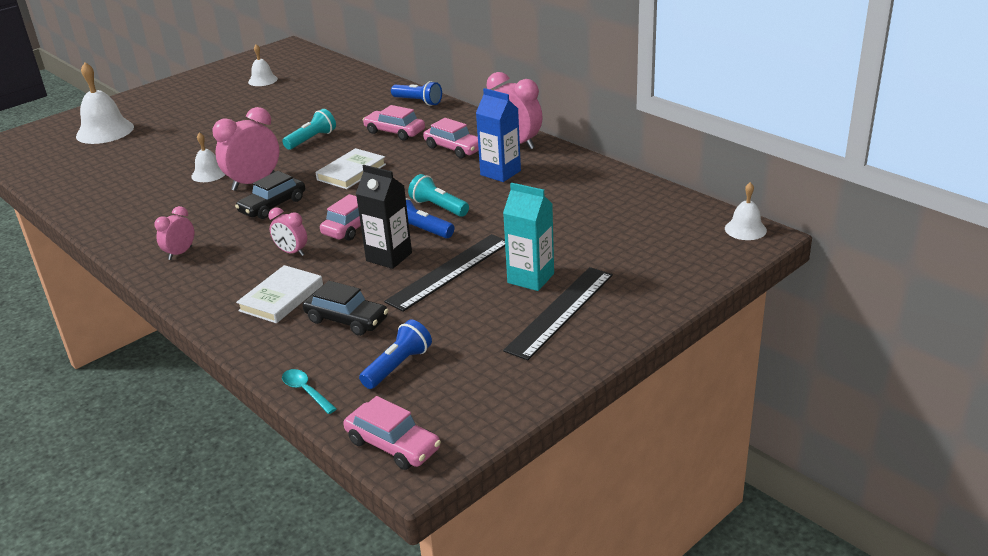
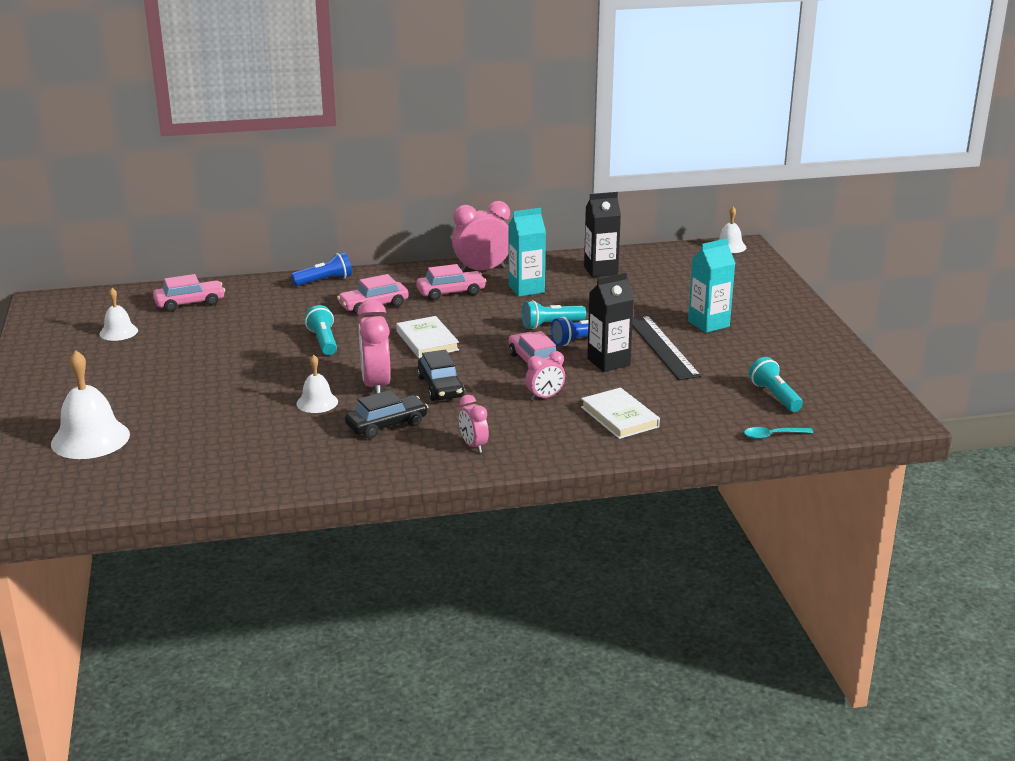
camera: 60 degrees left, 5 degrees down
black car [302,281,388,336] -> black car moved to [345,390,428,439]
pink car [343,396,441,470] -> pink car moved to [153,274,225,312]
blue flashlight [359,319,432,389] -> turquoise flashlight [749,357,803,412]
blue carton [476,88,521,182] -> turquoise carton [509,208,546,297]
black ruler [503,267,613,360] -> none
none -> black carton [584,192,621,277]

